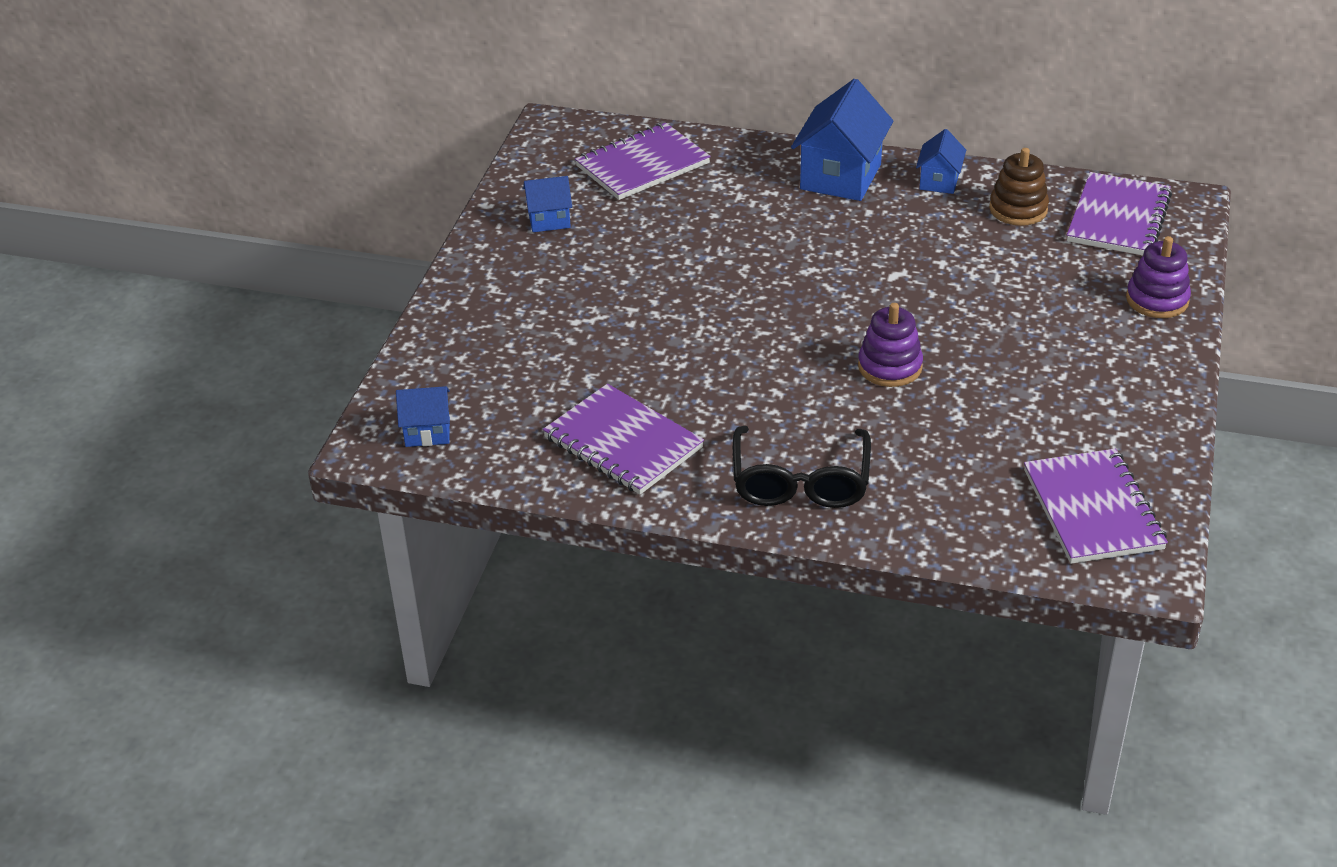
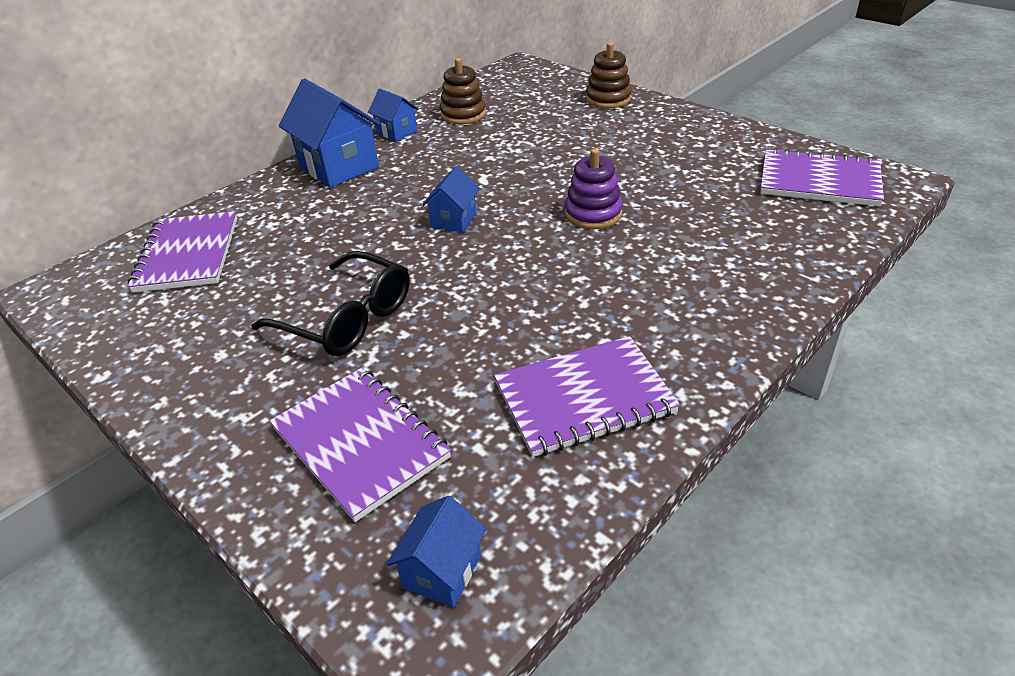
camera: 60 degrees left, 0 degrees up
blue house [523,176,572,232] -> blue house moved to [422,166,480,232]
black glasses [733,426,871,508] -> black glasses moved to [251,251,410,356]
purple notebook [1067,172,1172,255] -> purple notebook moved to [270,368,451,522]
purple stacking toy [1126,236,1191,318] -> brown stacking toy [586,42,632,108]

